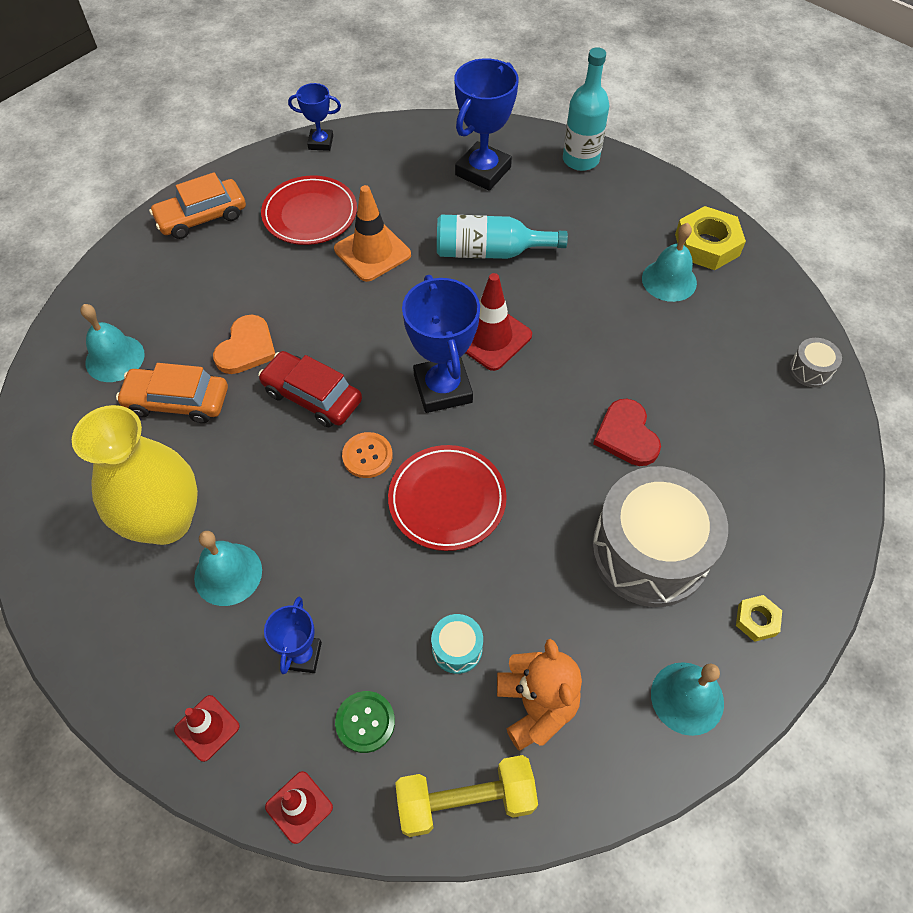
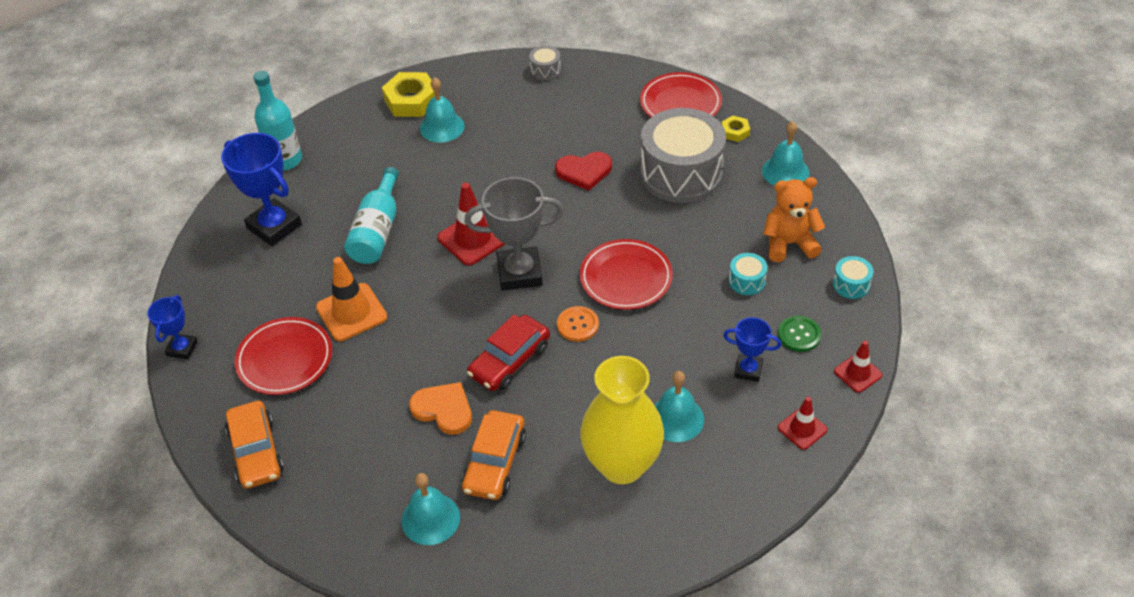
camera: 80 degrees left, 10 degrees down
yellow dumbbell [395,755,538,837] -> turquoise drum [833,256,874,299]
blue trophy [402,275,480,413] -> grey trophy [464,177,564,291]
none -> red plate [640,72,722,118]

